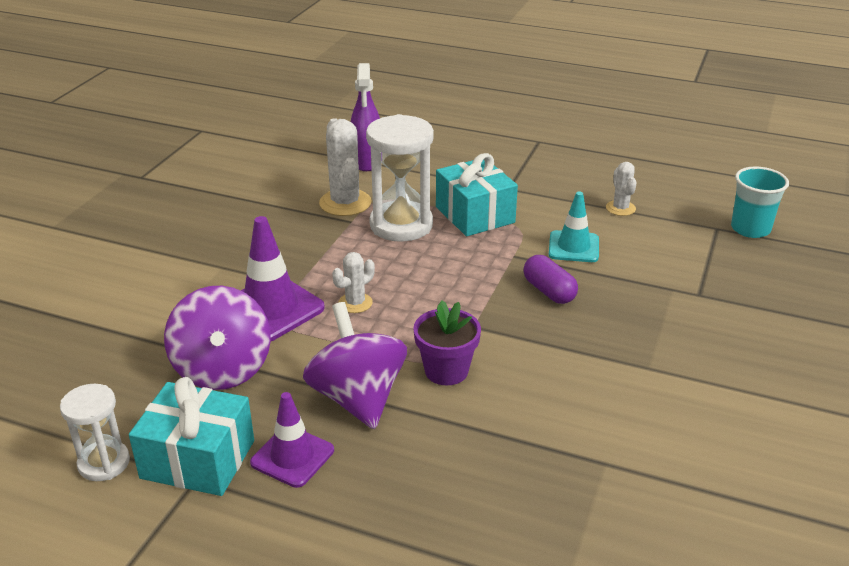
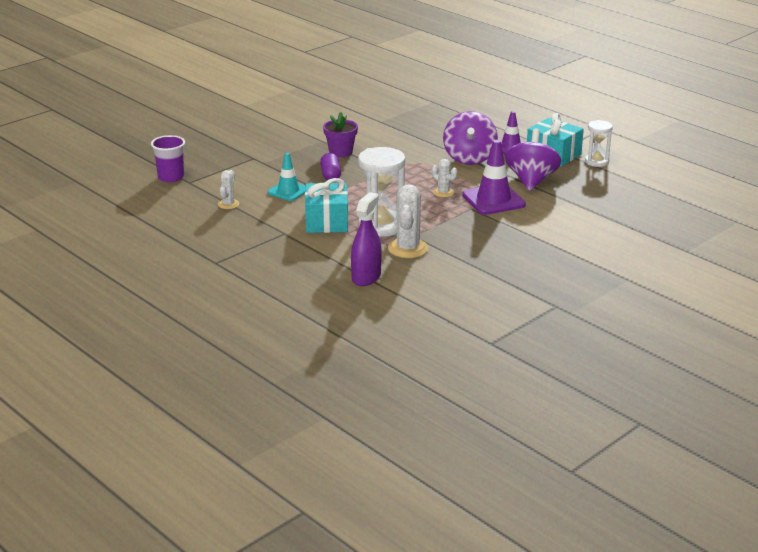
camera: 155 degrees left, 5 degrees down
white cactus [332,252,375,313] -> white cactus turned 60 degrees clockwise [432,159,457,197]
purple flower pot [414,300,481,385] -> purple flower pot moved to [323,112,358,157]
turquoise cup [731,166,789,238] -> purple cup [151,135,185,182]

